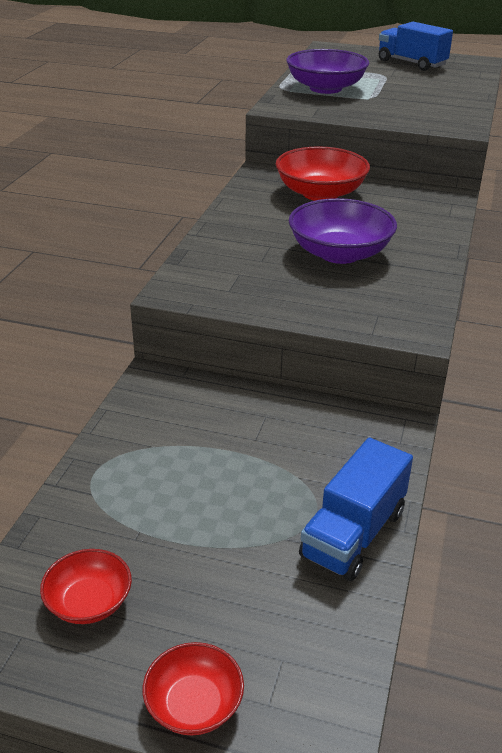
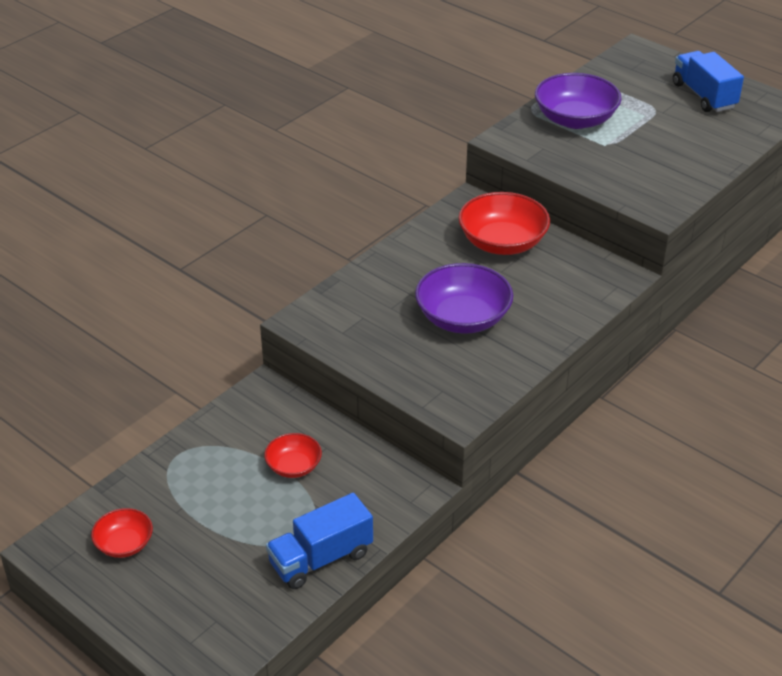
camera: 25 degrees right, 5 degrees up
red bowl [143,642,244,736] -> red bowl moved to [264,433,322,478]

